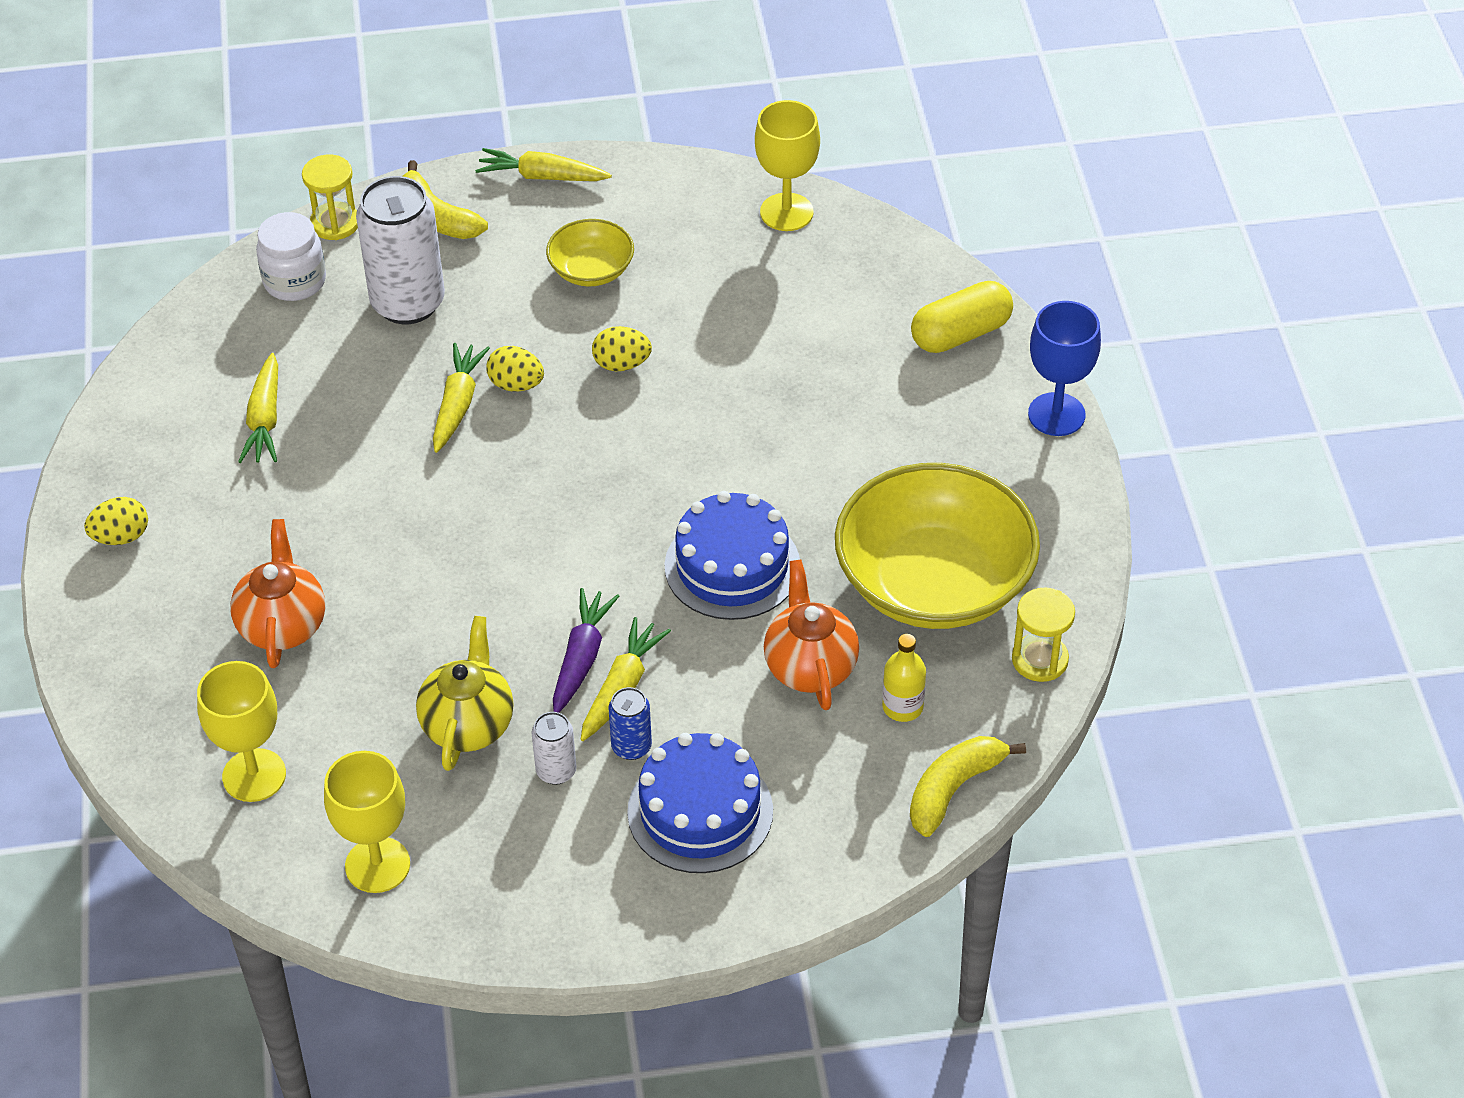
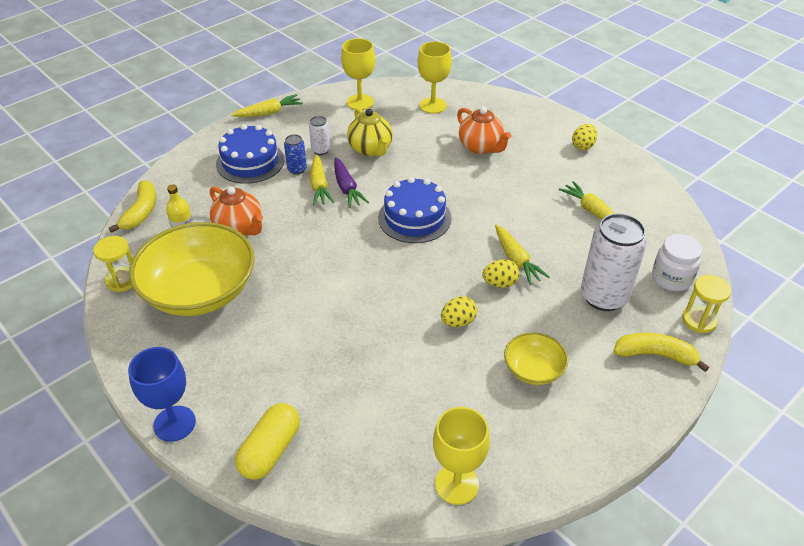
camera: 145 degrees right, 5 degrees down
yellow carrot [475,148,612,181] -> yellow carrot moved to [231,94,303,117]
blue cake [664,491,800,620] -> blue cake moved to [378,177,452,243]

